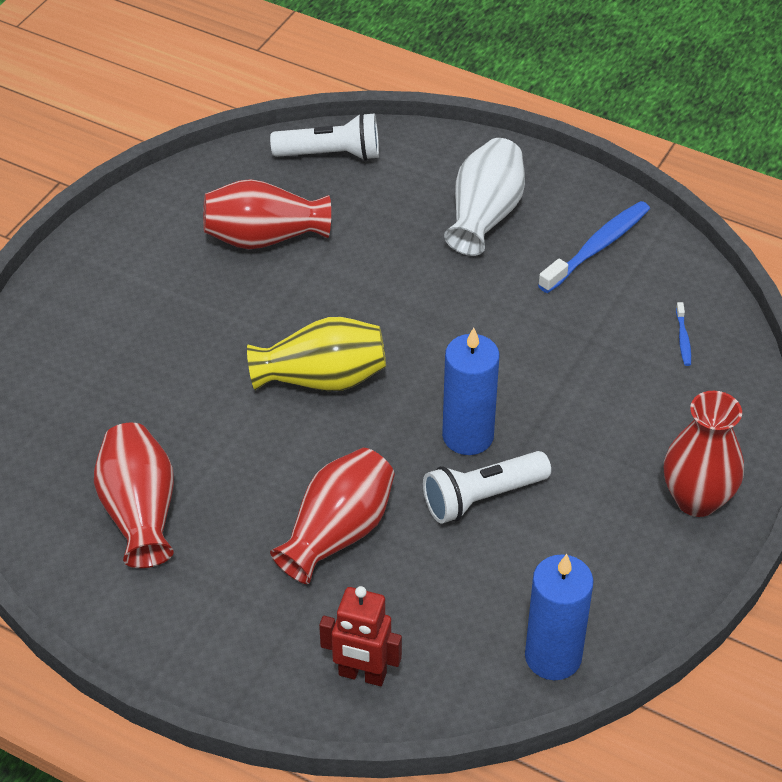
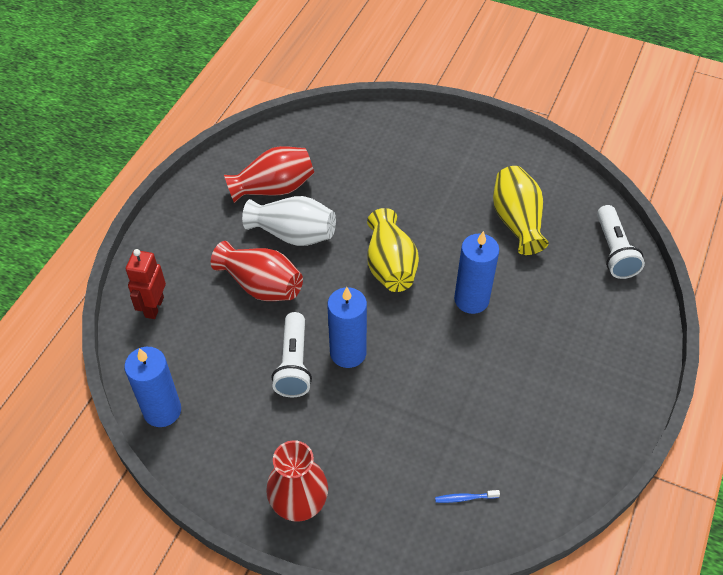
camera: 85 degrees right, 5 degrees up
red vase [203,179,331,249] -> yellow vase [493,166,549,255]
white flashlight [423,451,551,524] -> white flashlight turned 150 degrees counterclockwise [271,312,312,398]
white vase [444,138,525,256] -> white vase moved to [242,196,336,246]
blue toothbrush [538,201,650,293] -> none
none -> blue candle [454,231,499,314]

